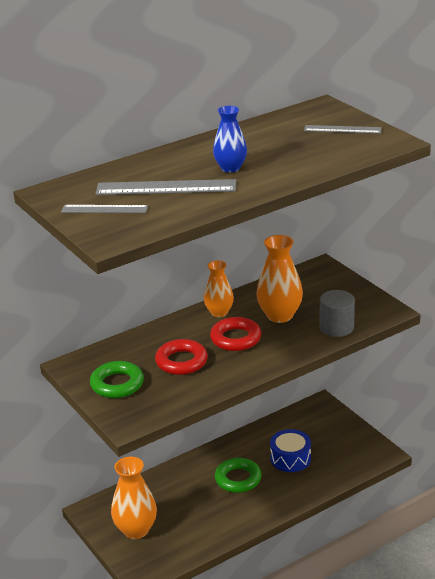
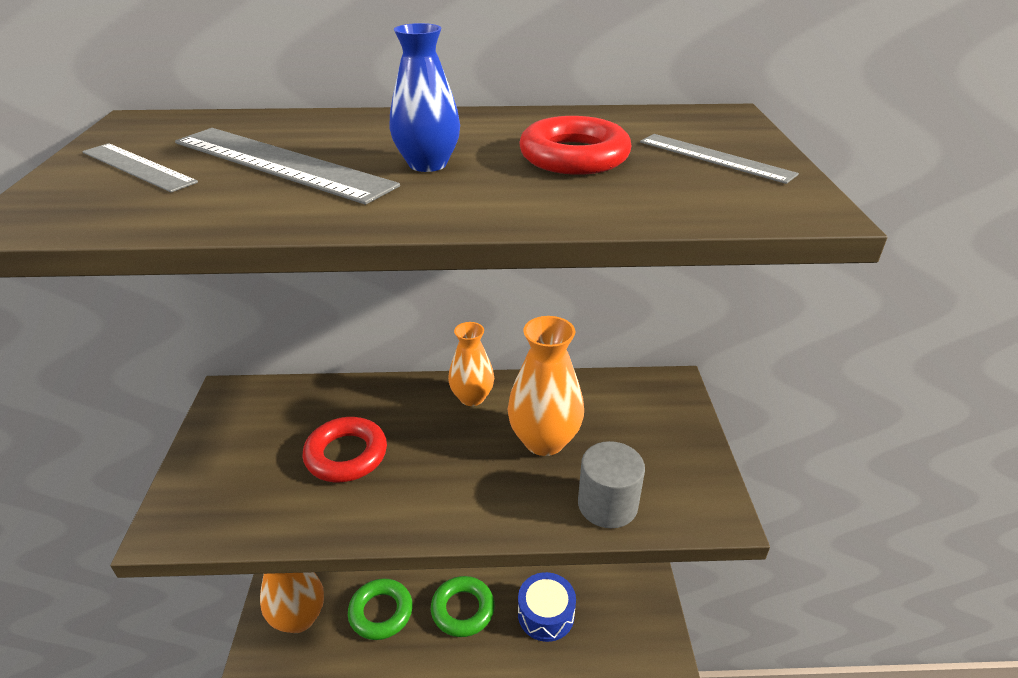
camera: 30 degrees right, 5 degrees up
green ring [90,361,144,398] -> green ring moved to [348,578,413,640]
red ring [210,317,261,351] -> red ring moved to [520,116,631,175]

